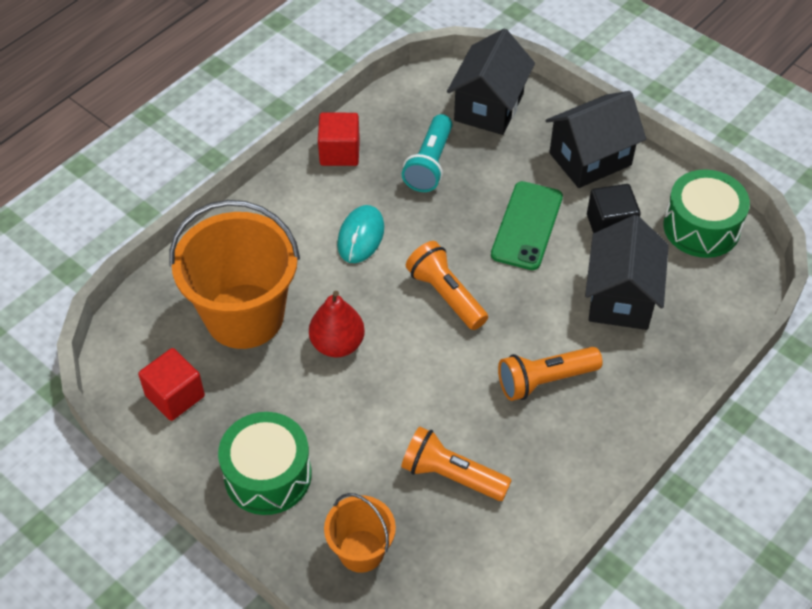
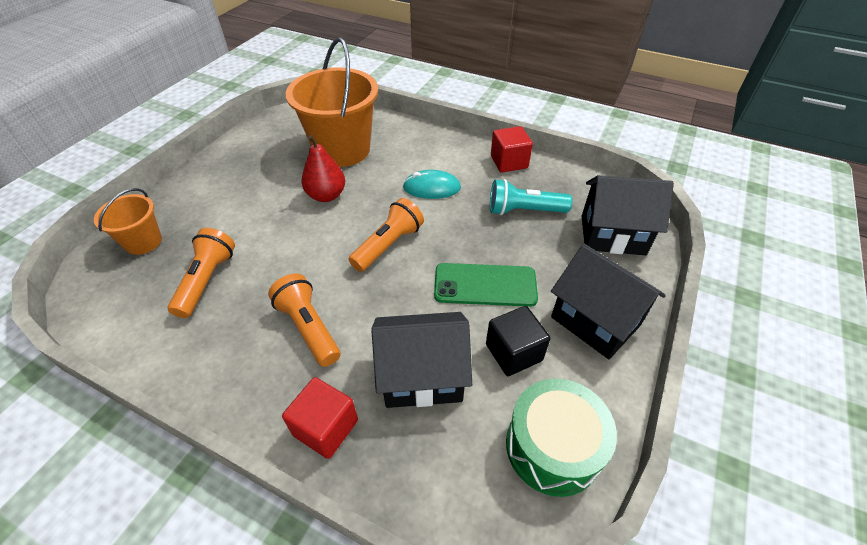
camera: 75 degrees right, 5 degrees down
red cube [138,348,205,421] -> red cube moved to [282,377,358,459]
green drum [218,412,312,515] -> none

